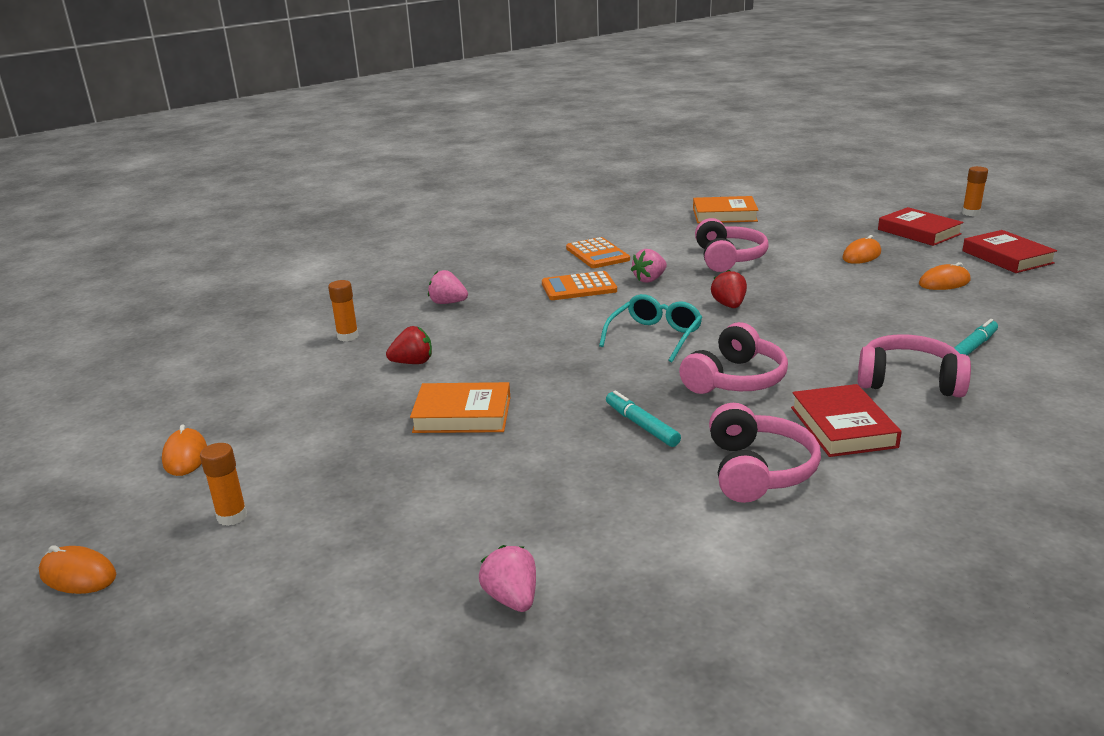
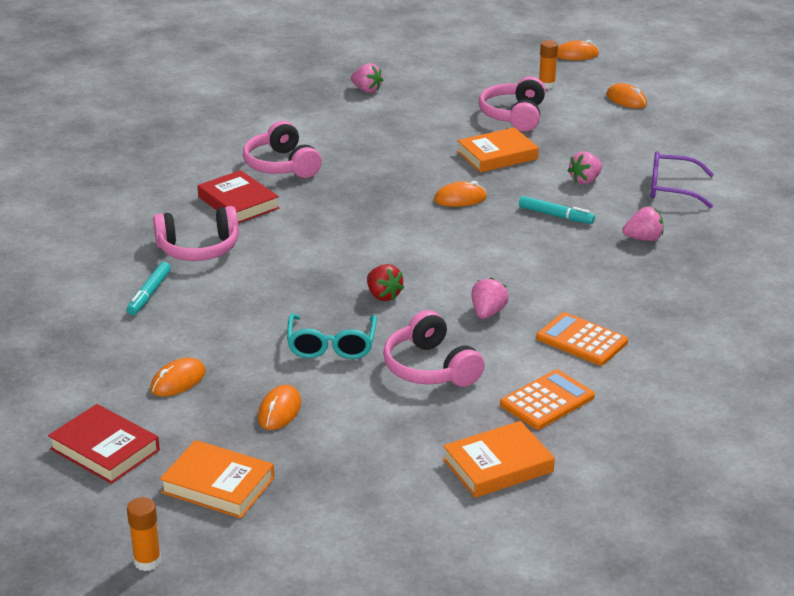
camera: 150 degrees right, 5 degrees up
orange glue stick [328,280,359,341] -> purple glasses [651,151,714,208]
red strawberry [386,326,432,364] -> pink strawberry [568,151,602,184]
orange calculator [542,271,617,300] -> orange calculator moved to [500,369,595,430]
turquoise glasses [599,294,703,362] -> turquoise glasses moved to [287,314,377,359]
turquoise marker [606,391,681,447] -> turquoise marker moved to [519,196,595,224]
pink headphones [679,322,788,394] -> pink headphones moved to [479,76,546,131]
red book [878,207,964,246] -> orange book [160,440,274,518]
none -> orange mouse [434,181,487,207]

